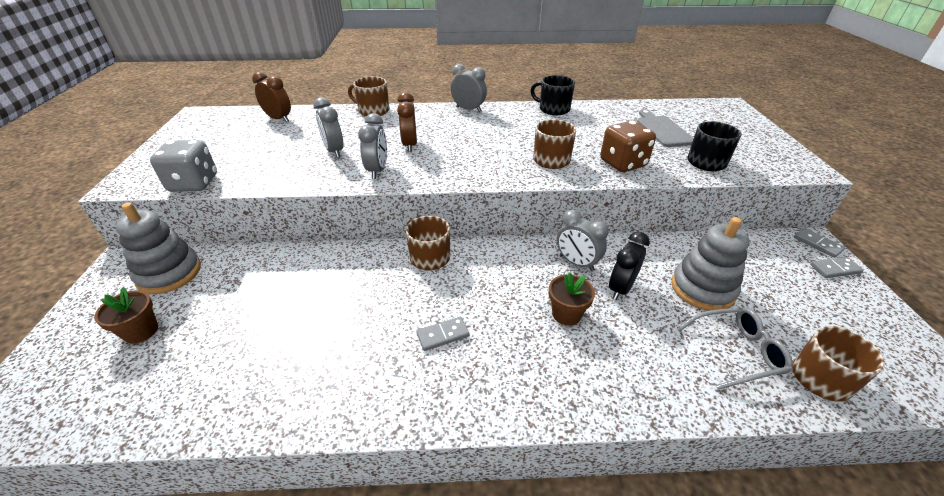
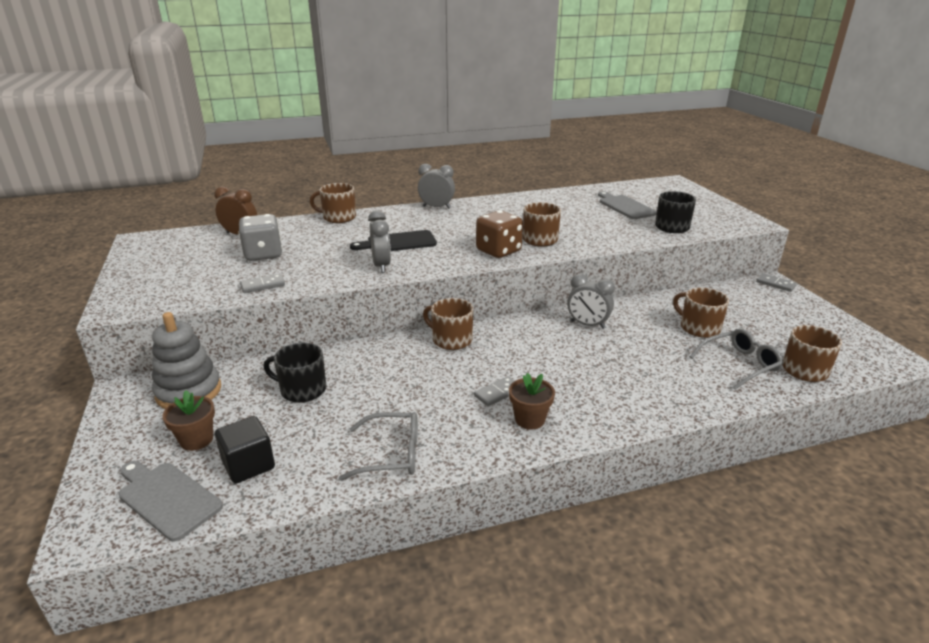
camera: 15 degrees left, 10 degrees down
grey dice [150,140,217,192] -> grey dice moved to [238,214,283,261]
grey clock [313,97,344,158] -> none
brown clock [397,92,417,152] -> black cutting board [350,230,437,251]
black mug [530,75,575,115] -> black mug moved to [264,343,327,403]
brown flower pot [549,273,595,326] -> brown flower pot moved to [509,373,555,429]
brown dice [600,121,656,172] -> brown dice moved to [476,210,523,258]
black clock [609,232,650,300] -> none
grey stacking toy [671,217,749,311] -> brown mug [673,288,729,338]
grey domino [810,257,864,278] -> grey domino moved to [240,274,285,293]
none -> grey cutting board [118,461,223,541]
none -> black cube [215,416,275,484]
none -> grey glasses [339,412,418,481]

